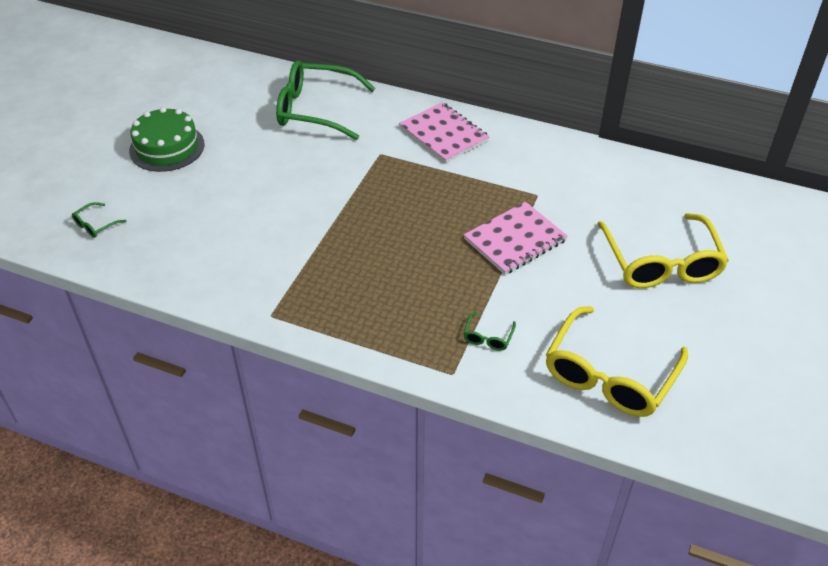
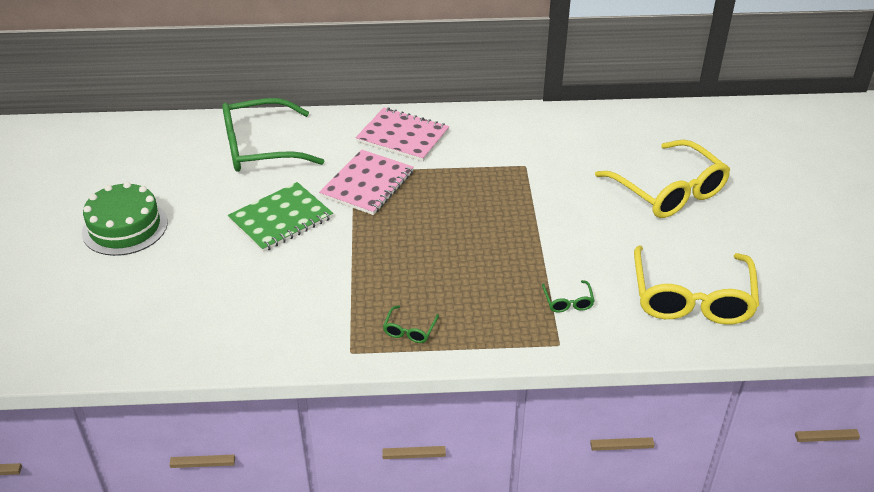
camera: 25 degrees left, 5 degrees down
green glasses [72,202,126,238] -> green glasses moved to [383,305,439,343]
pink notebook [464,202,568,275] -> pink notebook moved to [319,149,414,215]
none -> green notebook [228,182,333,252]

